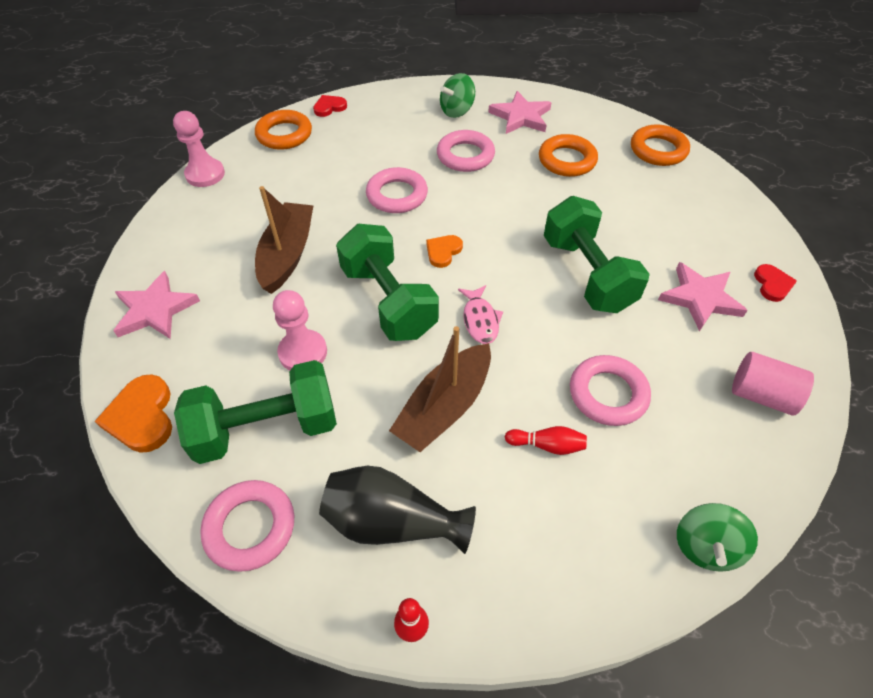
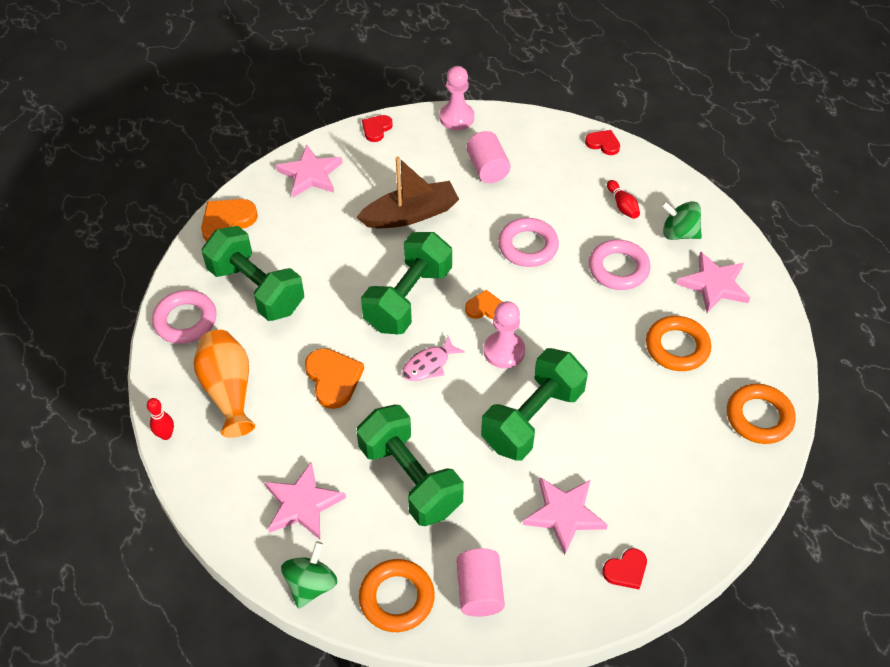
camera: 60 degrees right, 0 degrees up
orange ring [255,110,312,150] -> orange ring moved to [359,559,435,632]
pink pawn [273,290,327,370] -> pink pawn moved to [484,301,525,368]
black vase [319,466,476,554] -> orange vase [194,330,255,438]
brown boat [389,326,491,452] -> orange heart [305,348,364,409]
red bowling pin [505,426,587,455] -> red bowling pin moved to [607,180,640,219]
pink ring [570,355,651,426] -> green dumbbell [357,405,464,526]
green spinning top [677,503,758,572] -> green spinning top turned 120 degrees clockwise [281,541,337,609]
none -> pink star [265,462,346,539]
none -> red heart [362,115,393,142]
none -> pink cylinder [467,131,510,183]

